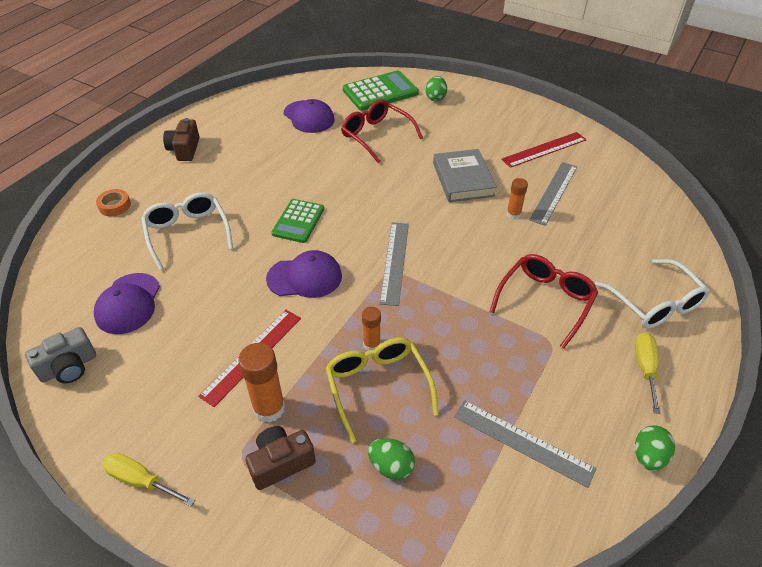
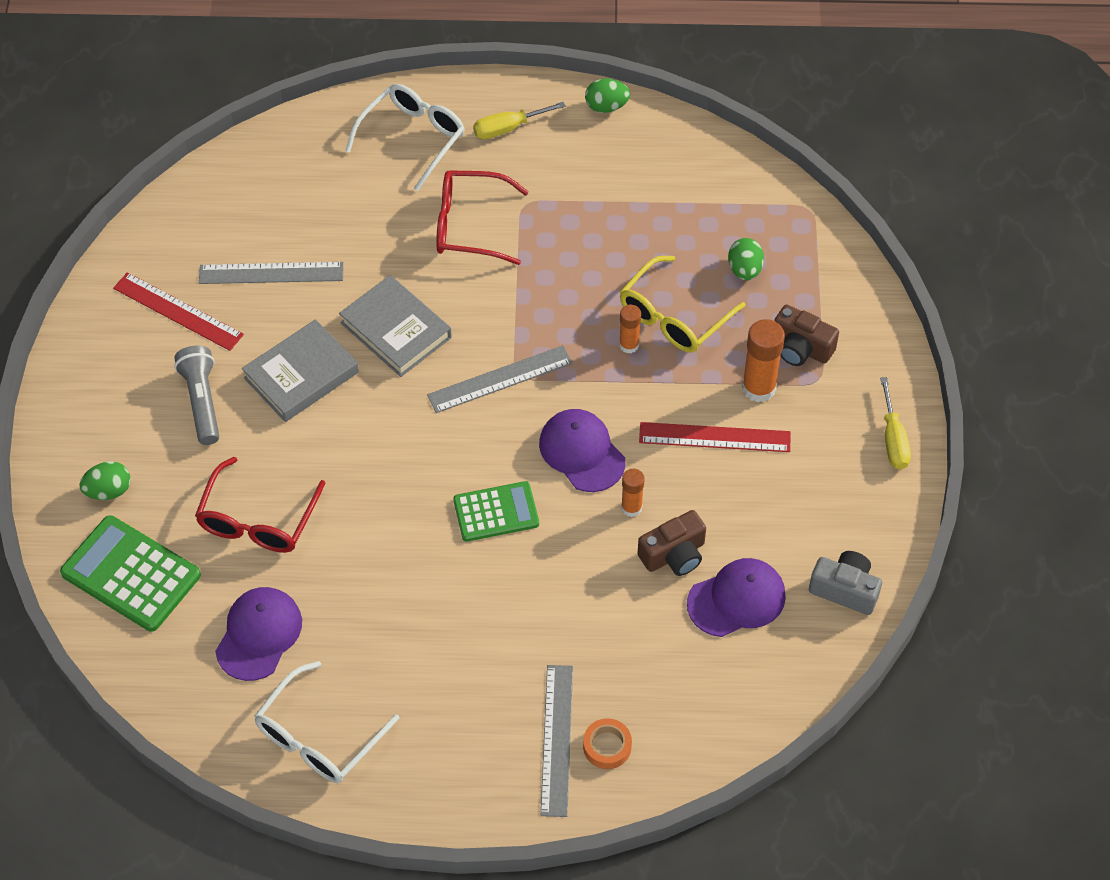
camera: 120 degrees left, 10 degrees up
white glasses [141,192,233,270] -> white glasses moved to [254,661,400,783]
brown camera [163,118,200,161] -> brown camera moved to [638,510,706,576]
grey ruler [454,400,596,488] -> grey ruler moved to [541,665,573,817]
orange glue stick [506,178,528,220] -> orange glue stick moved to [621,469,645,517]
none -> grey flashlight [174,346,219,445]
none -> grey book [339,275,452,377]

